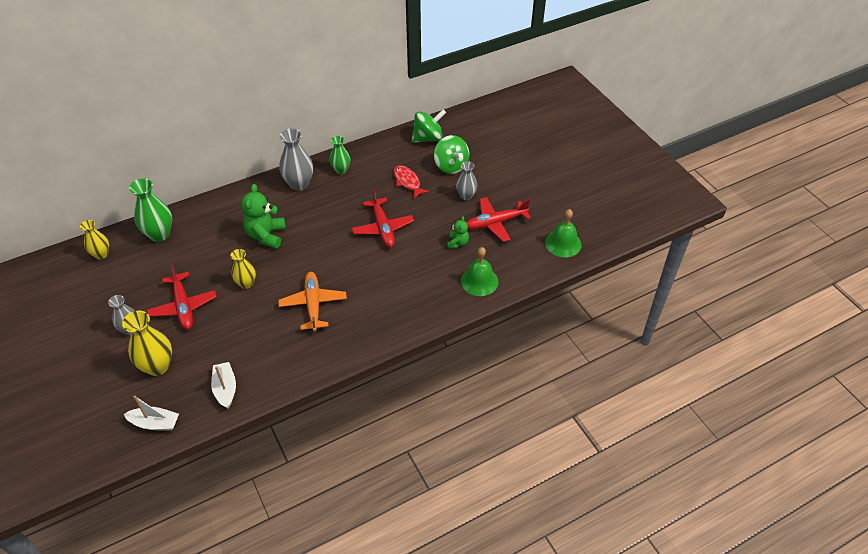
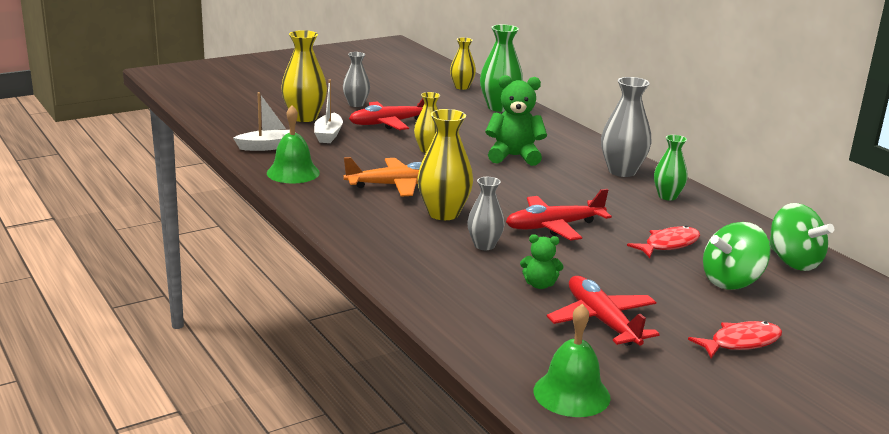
camera: 85 degrees right, 25 degrees down
white boat [124,396,179,430] -> white boat moved to [314,80,343,143]
grey vase [456,161,478,200] -> grey vase moved to [467,177,505,250]
green bell [461,247,498,296] -> green bell moved to [267,106,320,184]
none -> yellow vase [417,109,473,220]
none -> red fish [688,321,782,358]

